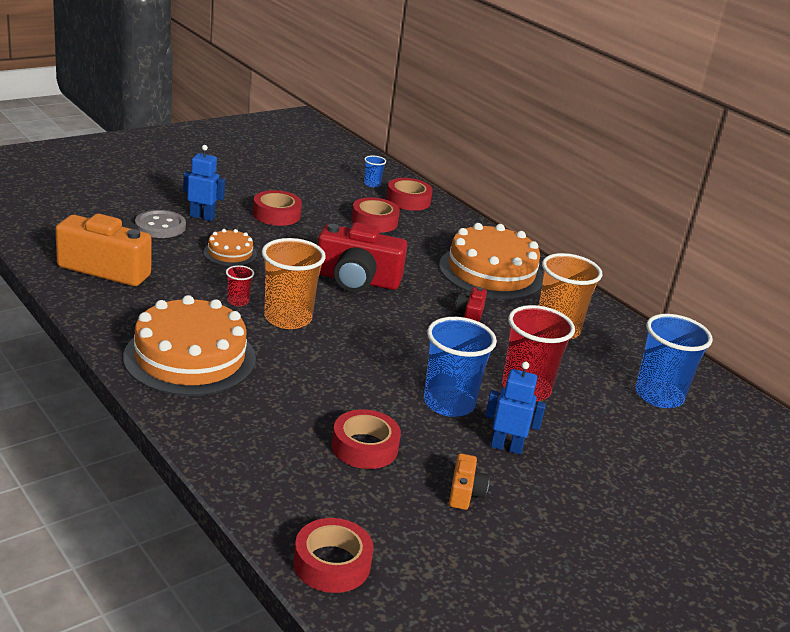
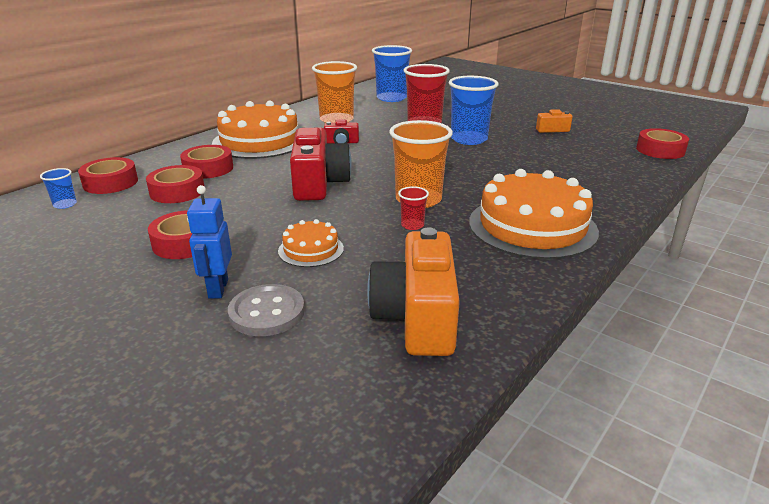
camera: 100 degrees left, 0 degrees up
red tape [332,409,401,469] -> red tape moved to [180,145,233,179]
blue robot [485,362,546,455] -> none

